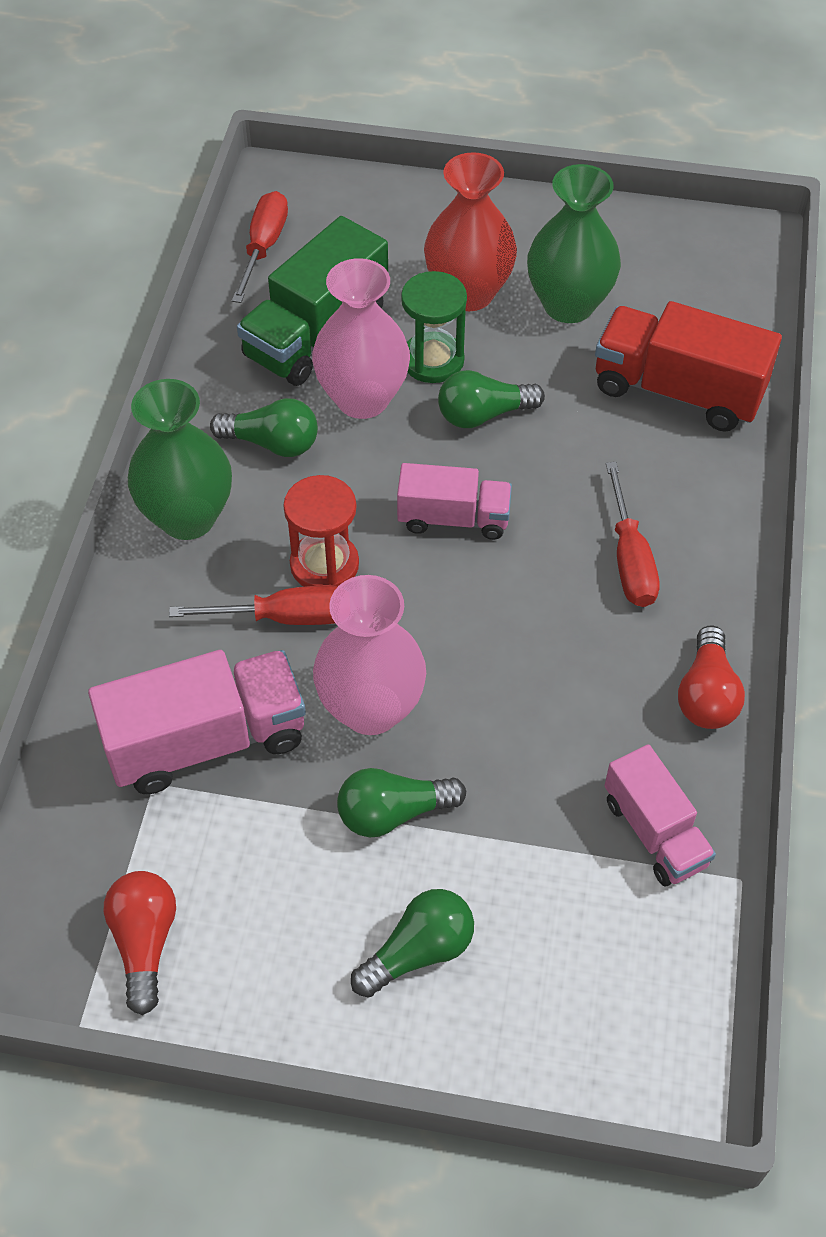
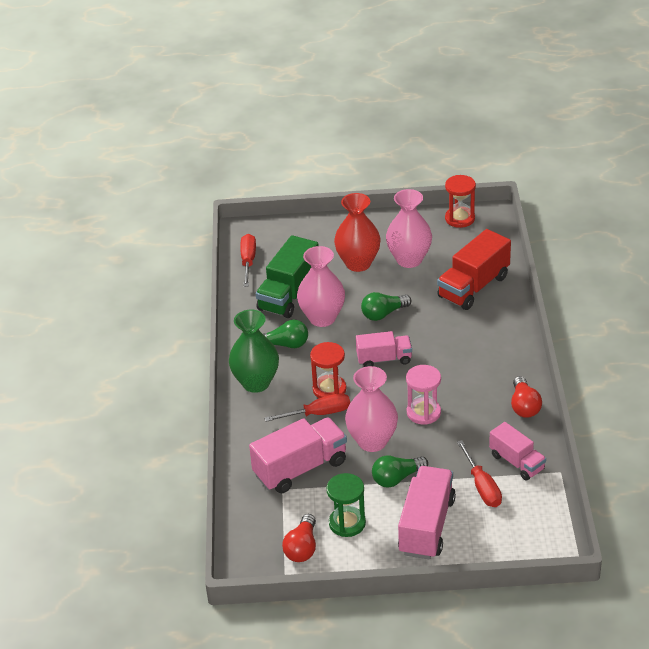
camera: 10 degrees left, 15 degrees down
red light bulb [104,871,176,1015] -> red light bulb turned 150 degrees counterclockwise [282,514,316,562]
green light bulb [351,889,474,998] -> pink truck [398,466,456,559]
green hourglass [401,271,467,383] -> green hourglass moved to [326,473,366,537]
green vase [527,164,621,323] -> pink vase [386,189,432,268]
red truck [595,301,782,432] -> red truck turned 60 degrees counterclockwise [437,229,511,310]
red screwdriver [606,462,660,607] -> red screwdriver moved to [457,440,502,507]
none -> pink hourglass [406,365,441,425]
none -> red hourglass [445,175,476,228]

